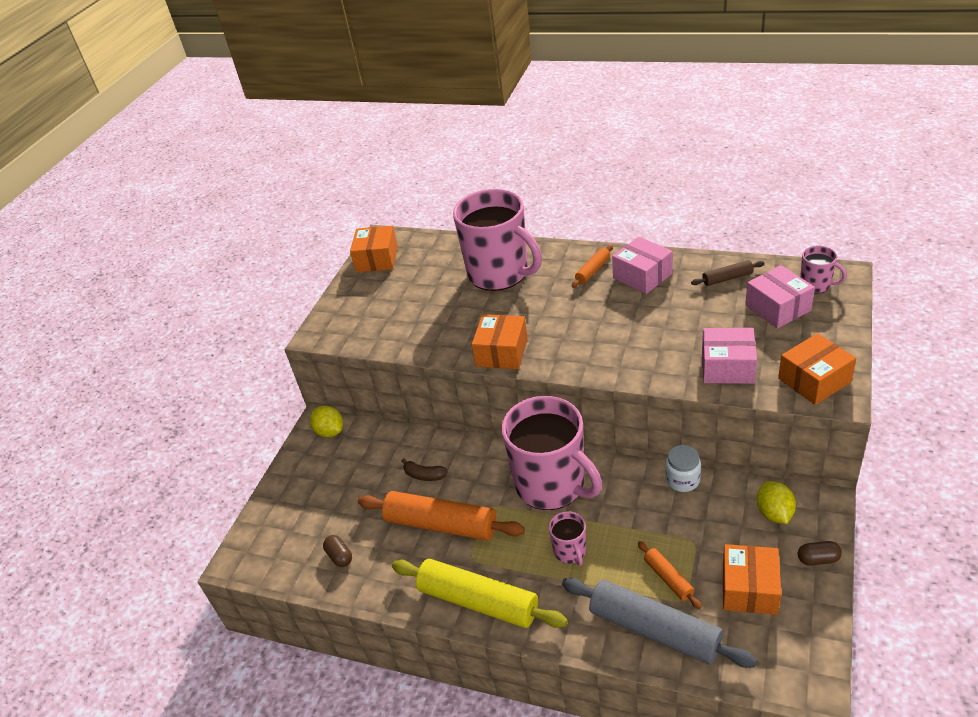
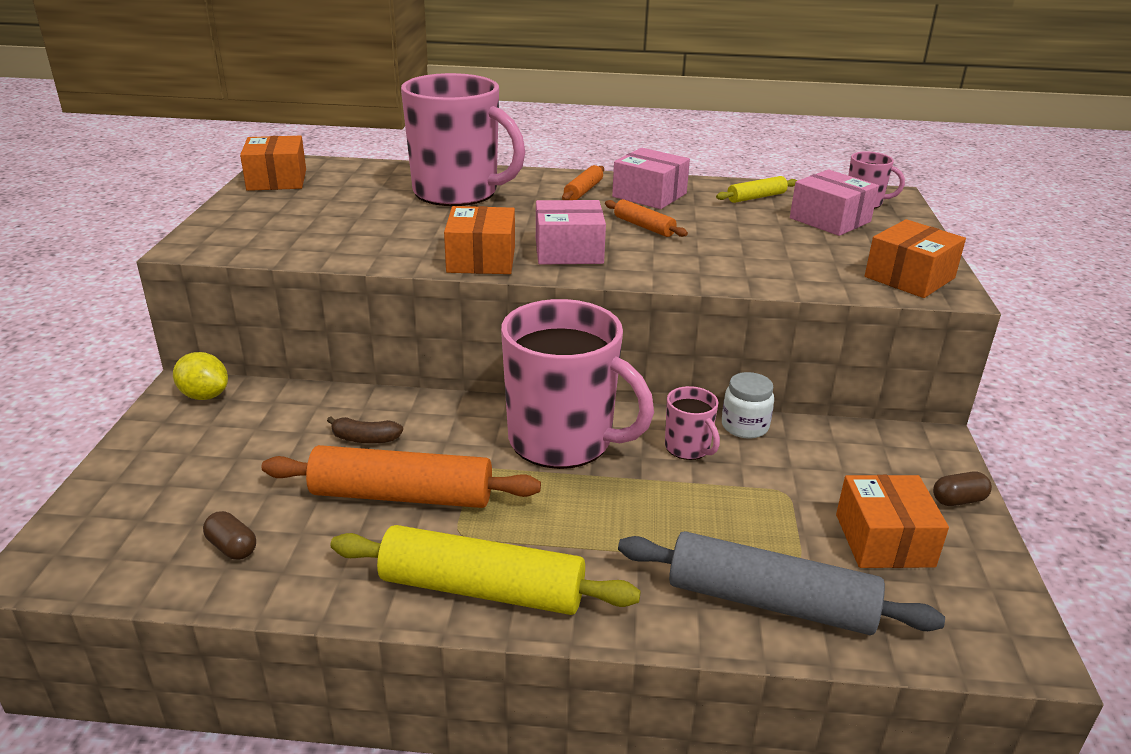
camera: 20 degrees left, 10 degrees down
pink mug [549,511,586,566] -> pink mug moved to [665,386,720,460]
orange rolling pin [638,541,702,609] -> orange rolling pin moved to [605,199,688,237]
brown rolling pin [691,260,765,286] -> yellow rolling pin [716,176,797,203]
pink box [702,328,757,384] -> pink box moved to [536,200,606,264]
yellow lemon [757,481,796,524] -> none

